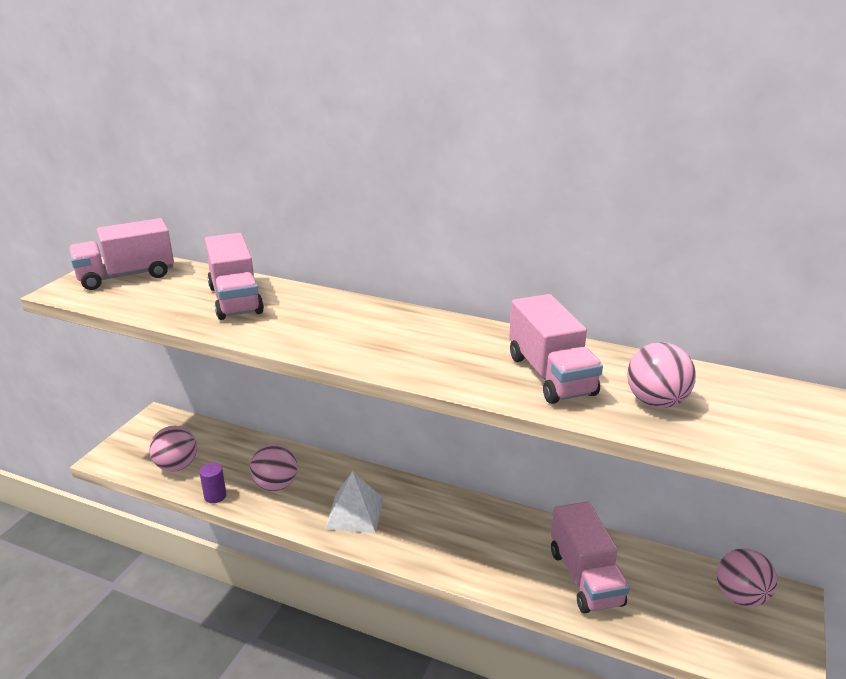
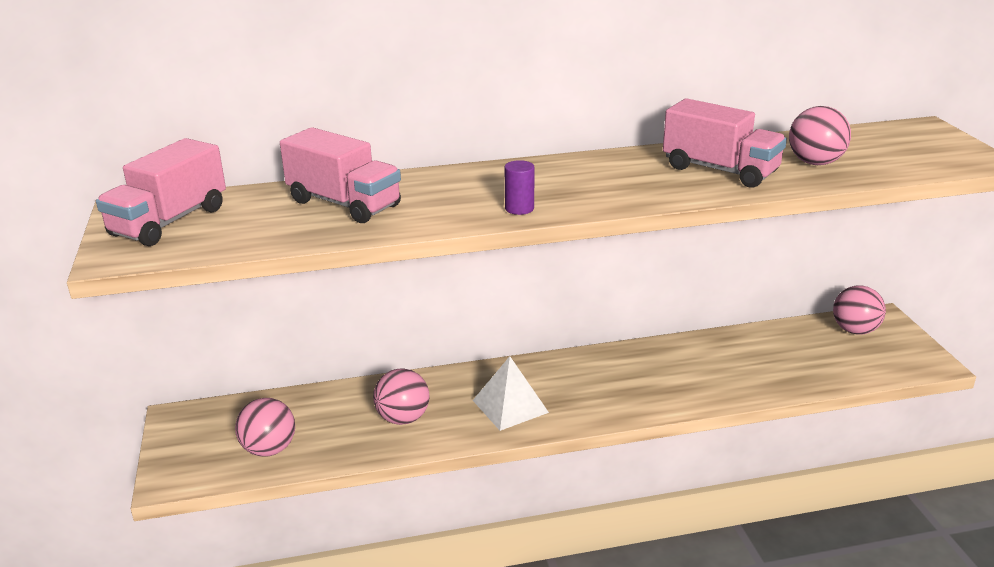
camera: 35 degrees left, 0 degrees up
purple cylinder [199,463,226,503] -> purple cylinder moved to [504,160,534,215]
pink truck [551,502,630,614] -> none

